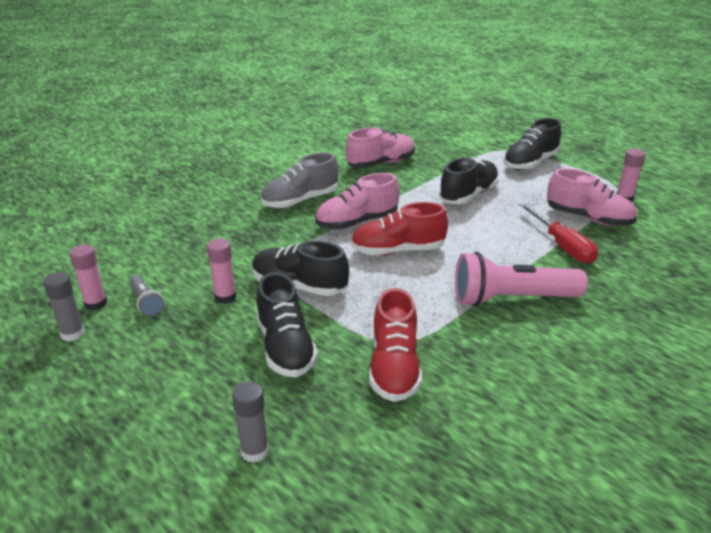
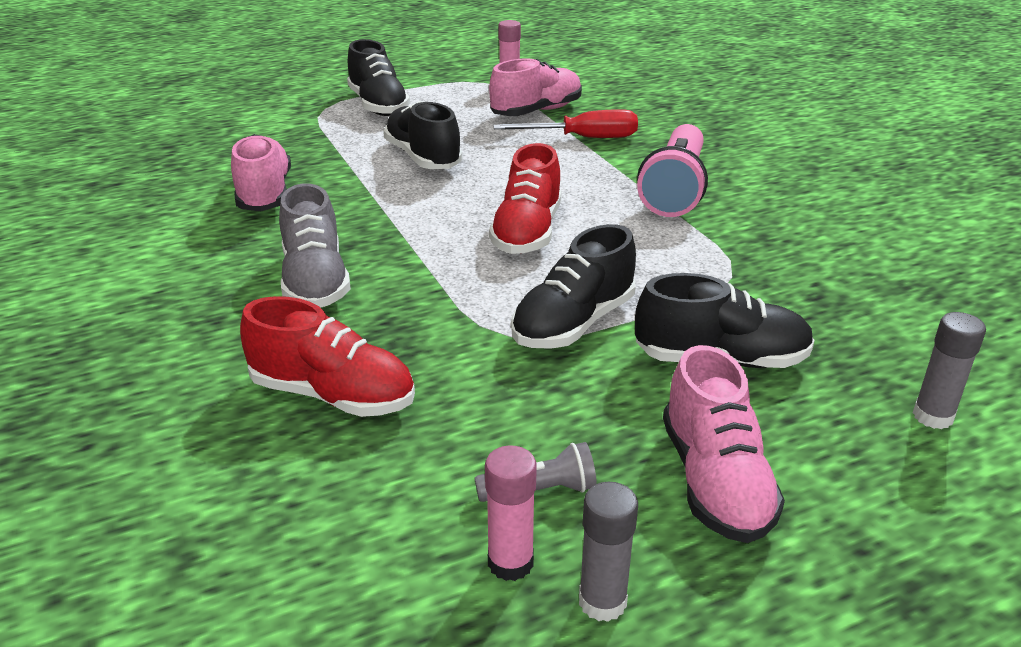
camera: 70 degrees left, 0 degrees up
pink glue stick [207,238,236,304] -> none
pink shoe [315,173,400,230] -> pink shoe moved to [663,345,785,543]
red shoe [369,288,422,402] -> red shoe moved to [240,296,415,417]

